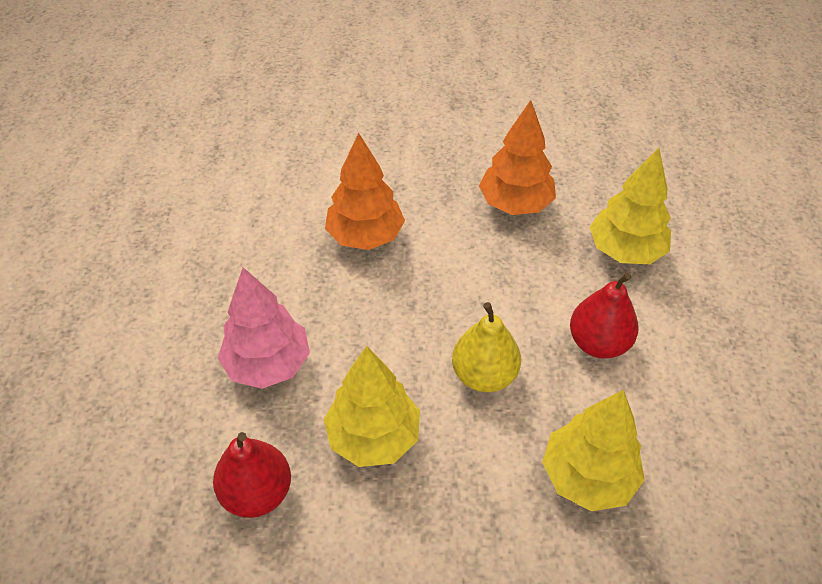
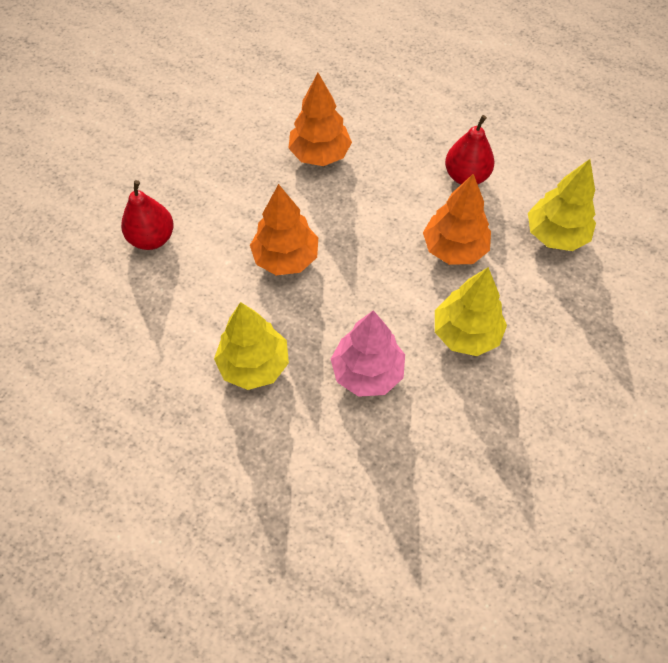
camera: 60 degrees left, 10 degrees up
red pear [213,432,291,518] -> red pear moved to [121,180,174,250]
yellow pear [452,302,521,392] -> orange tree [423,174,491,265]
yellow tree [590,148,671,264] -> yellow tree moved to [214,302,289,390]

